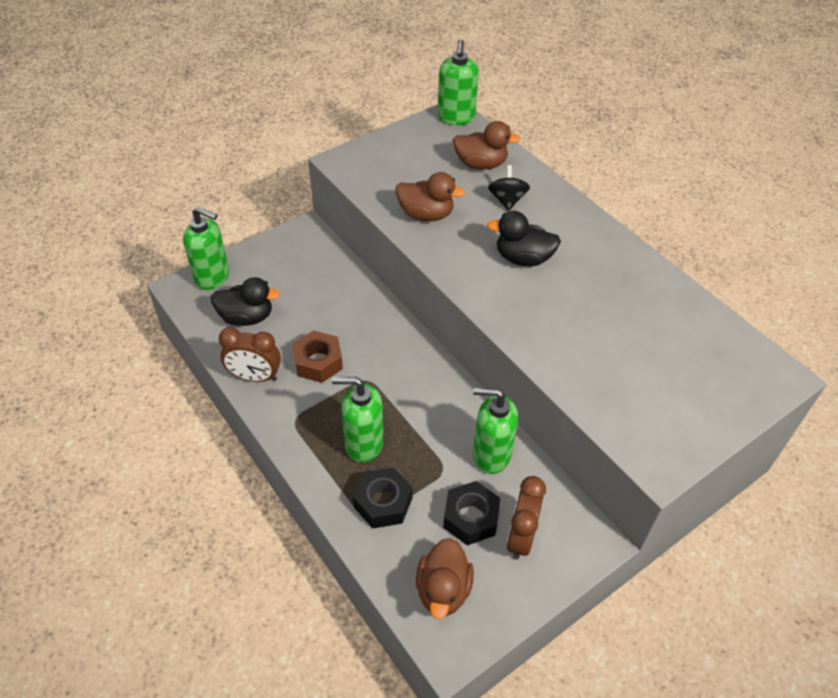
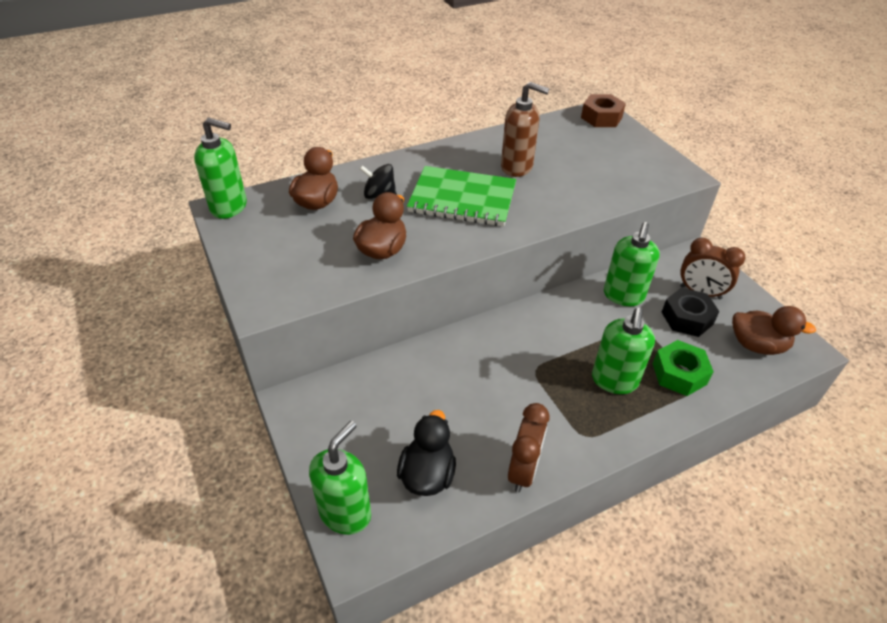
camera: 80 degrees left, 5 degrees down
brown nut [293,330,343,383] -> brown nut moved to [581,94,626,127]
black nut [353,467,413,528] -> green nut [652,340,714,396]
black duck [487,211,561,266] -> green notebook [407,166,516,226]
none -> brown soap dispenser [501,82,550,177]

